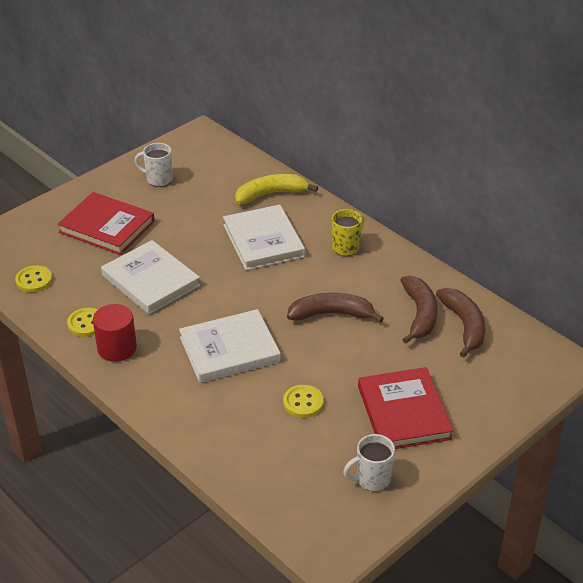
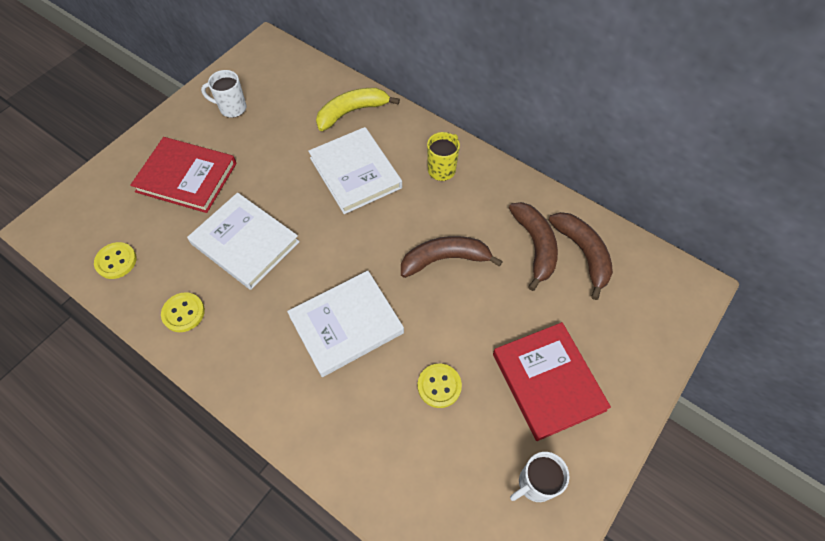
camera: 10 degrees left, 20 degrees up
red cylinder [93,304,137,362] -> none

